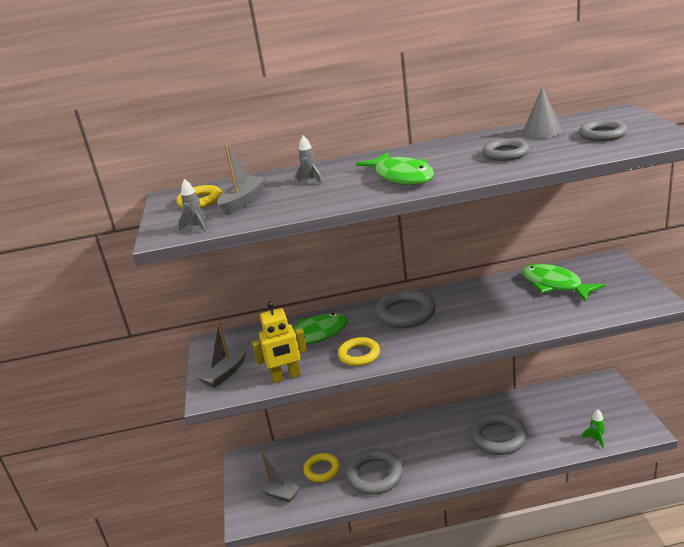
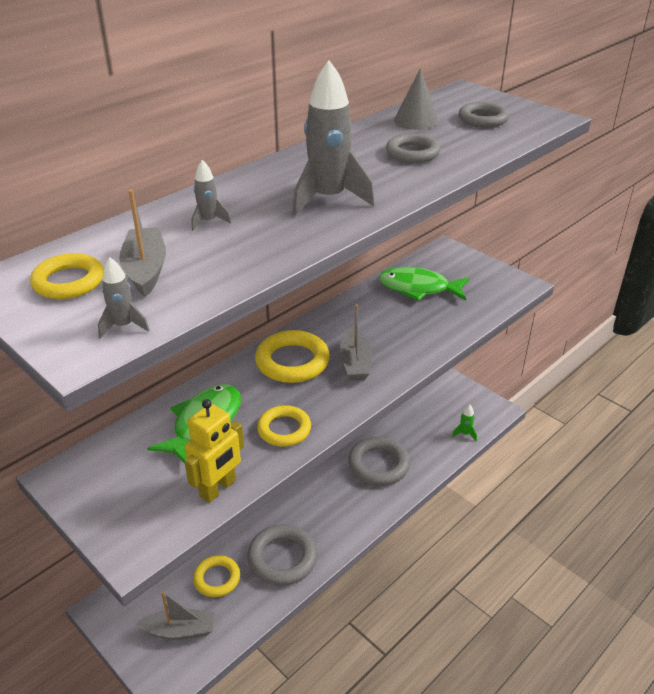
camera: 40 degrees left, 10 degrees up
grey boat [197,321,247,388] -> grey boat moved to [340,304,372,381]
green fish [356,152,434,185] -> grey rocket [293,61,375,216]
grey ring [375,290,436,328] -> yellow ring [255,330,330,383]

